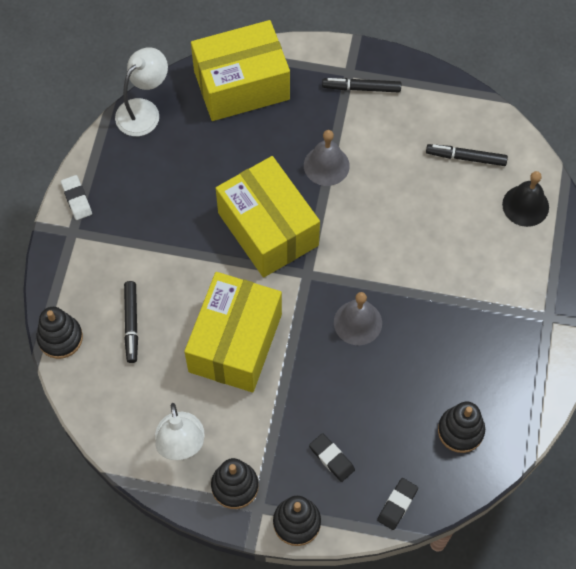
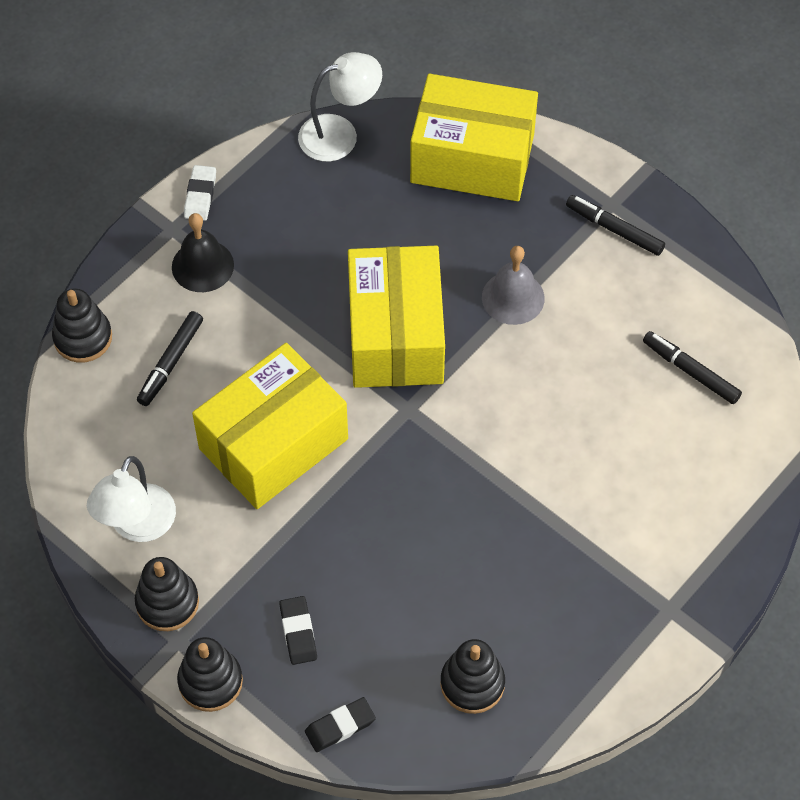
camera: 30 degrees right, 5 degrees down
grey bell [334,292,382,345] -> none
black bell [502,171,549,227] -> black bell moved to [172,213,234,292]

